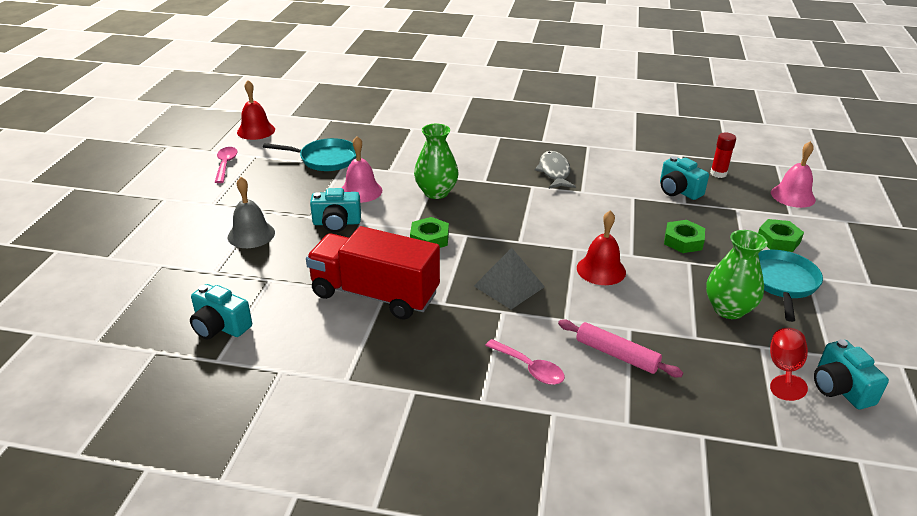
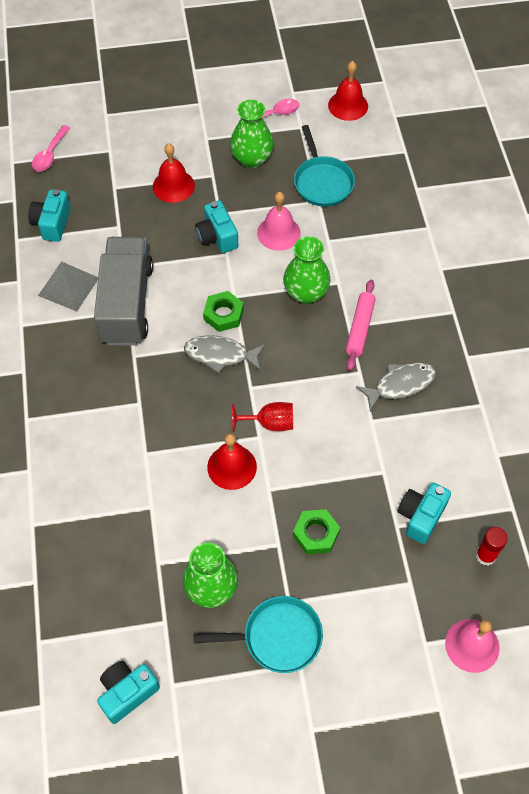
camera: 70 degrees right, 25 degrees up
grey bell [228,177,275,248] -> red bell [153,143,195,203]
red truck [306,226,440,320] -> grey truck [94,237,153,346]
grey pyramid [474,248,545,309] -> grey pyramid moved to [38,261,98,311]
pink spoon [485,339,565,385] -> pink spoon moved to [32,125,70,172]
pink rolling pin [558,319,683,377] -> pink rolling pin moved to [346,280,376,371]
green nut [758,219,804,252] -> none
red goblet [770,328,808,401] -> red goblet moved to [232,402,293,432]
none -> grey fish [184,335,265,373]
none -> green vase [230,100,274,168]

